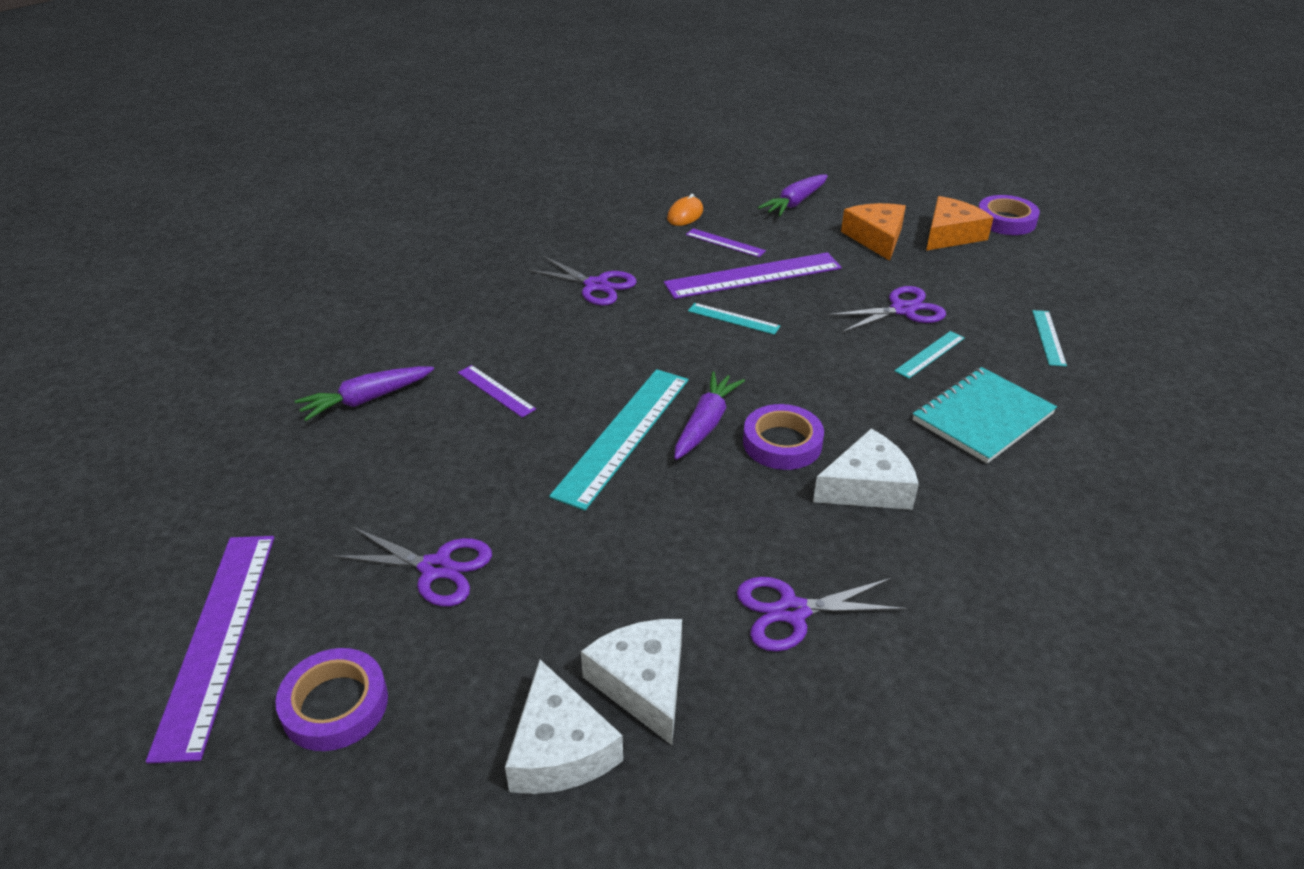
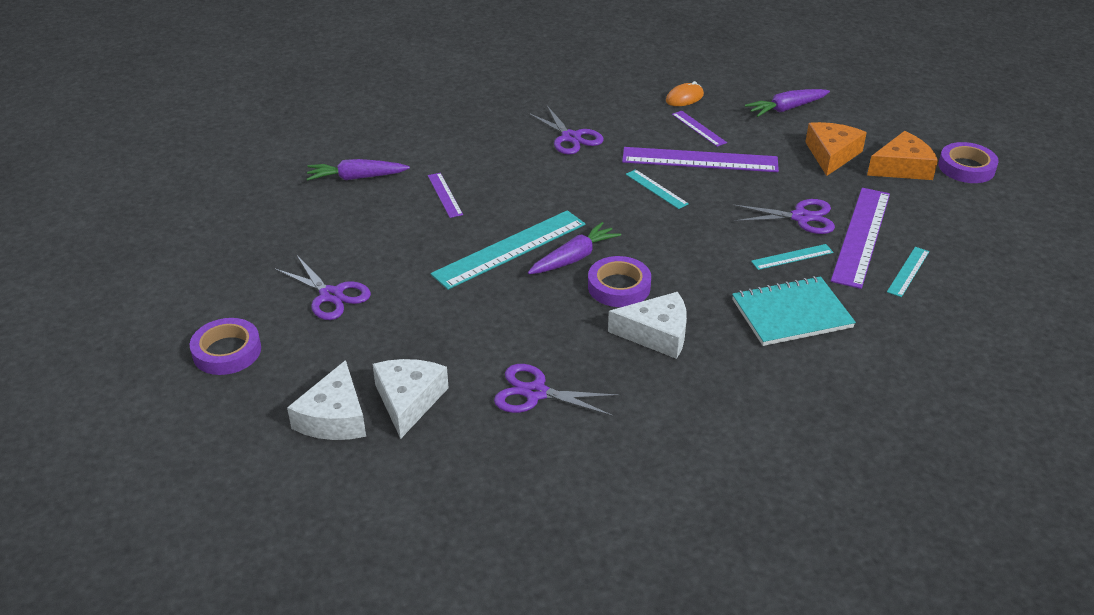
camera: 25 degrees right, 0 degrees up
purple ruler [146,536,274,763] -> purple ruler moved to [831,188,890,289]

